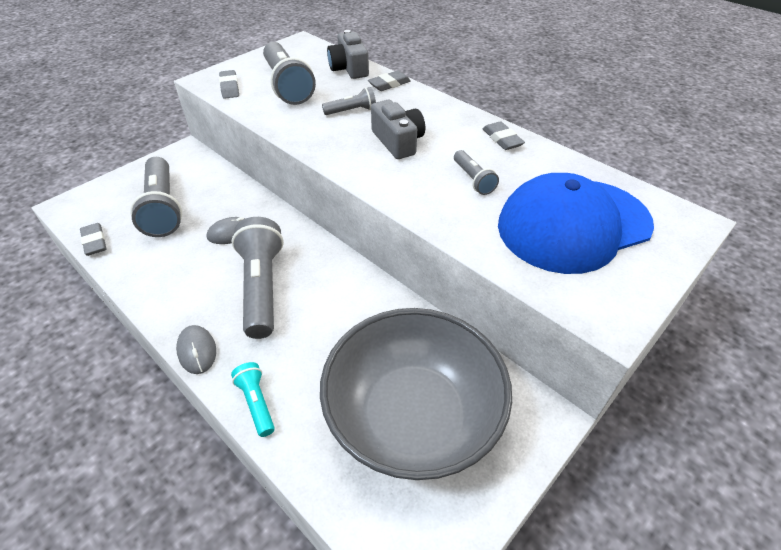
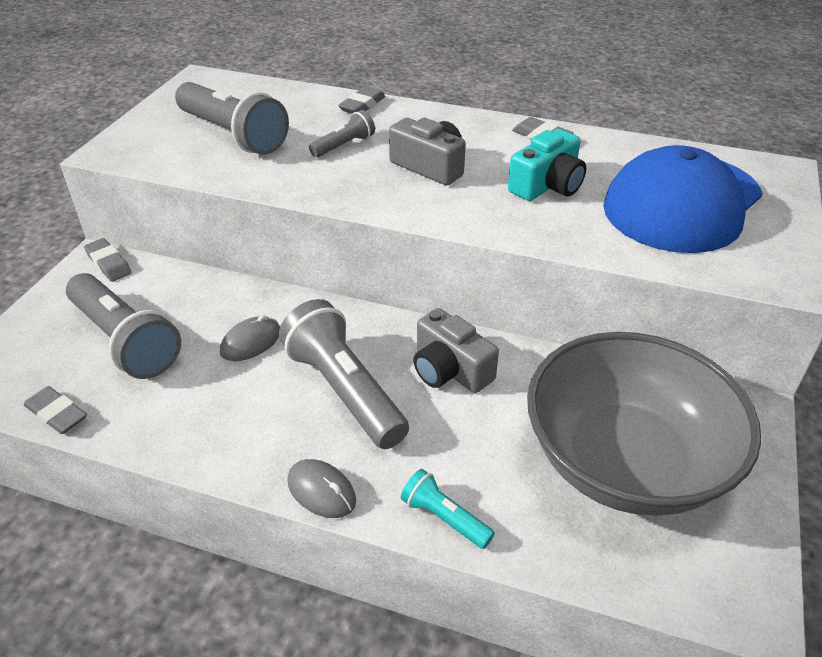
camera: 25 degrees left, 5 degrees down
grey eraser [219,70,239,99] -> grey eraser moved to [84,238,132,282]
grey camera [327,30,369,79] -> grey camera moved to [413,308,499,393]
grey flashlight [454,150,499,195] -> turquoise camera [508,129,586,201]

